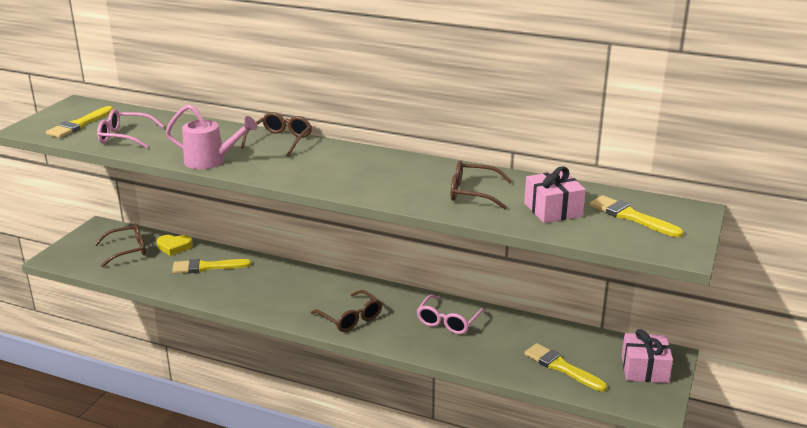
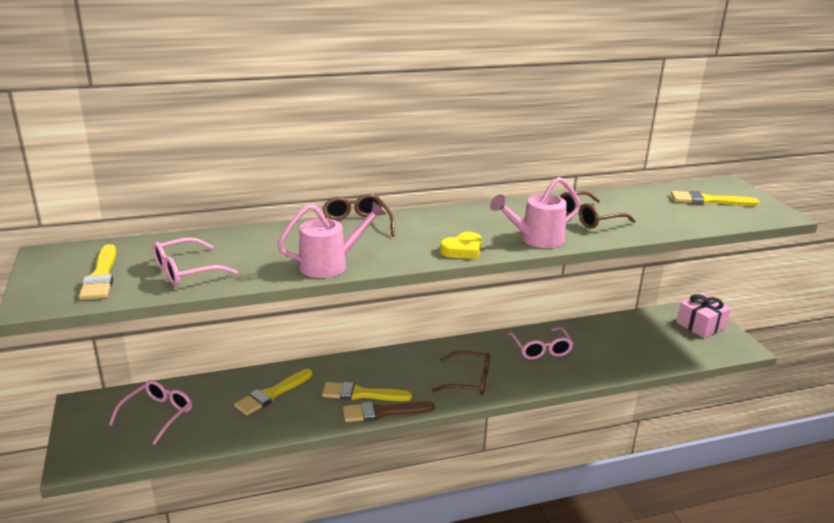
camera: 40 degrees left, 0 degrees up
brown glasses [95,223,146,267] -> pink glasses [109,380,192,445]
yellow heart [157,235,193,256] -> yellow heart moved to [440,232,482,259]
pink gift [524,166,586,223] -> none
yellow brush [524,343,607,392] -> yellow brush moved to [322,382,412,401]
none -> brown brush [343,401,435,422]
none -> pink watering can [490,177,581,248]

